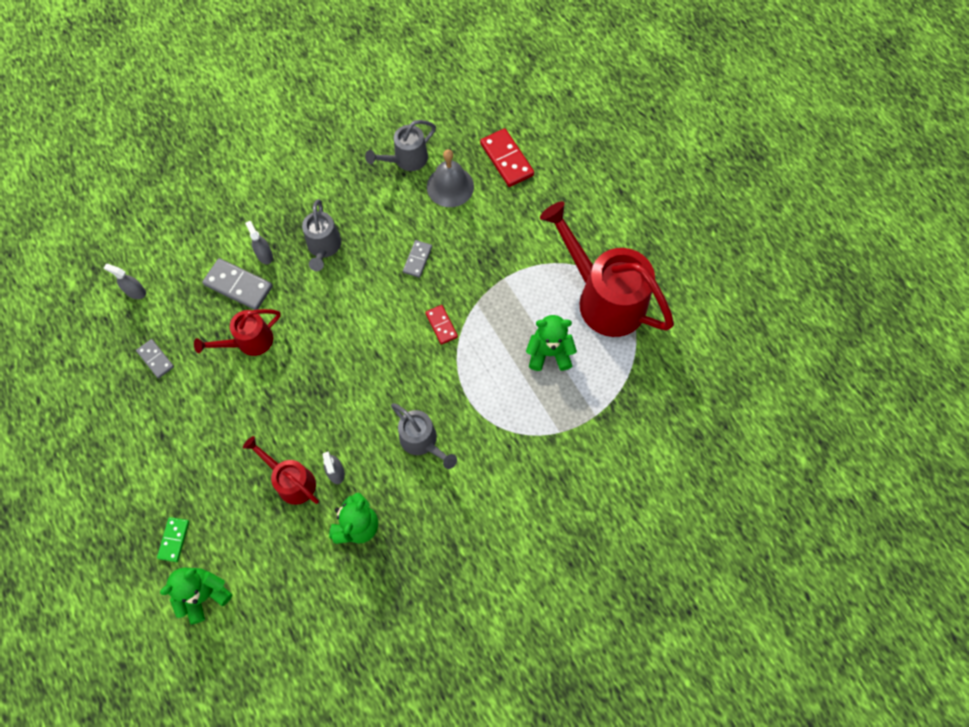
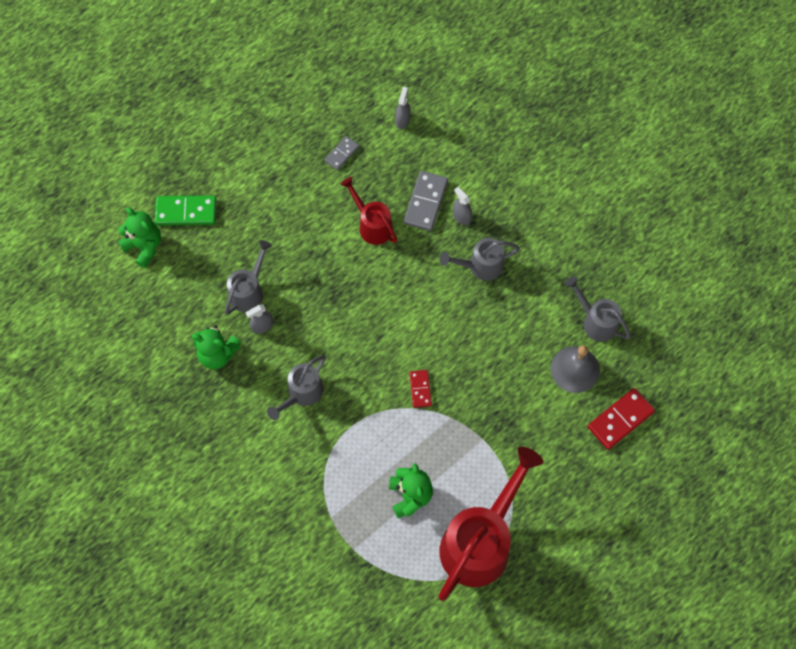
camera: 80 degrees right, 0 degrees up
green domino [157,517,189,562] -> green domino [155,196,217,225], size x1.68
red watering can [243,436,319,505] -> grey watering can [225,240,272,315]
grey spray bottle [245,221,273,264] -> grey spray bottle turned 90 degrees counterclockwise [453,187,472,225]
grey domino [403,240,432,278] -> none
red domino [425,305,458,345] -> red domino turned 60 degrees counterclockwise [409,370,432,408]

